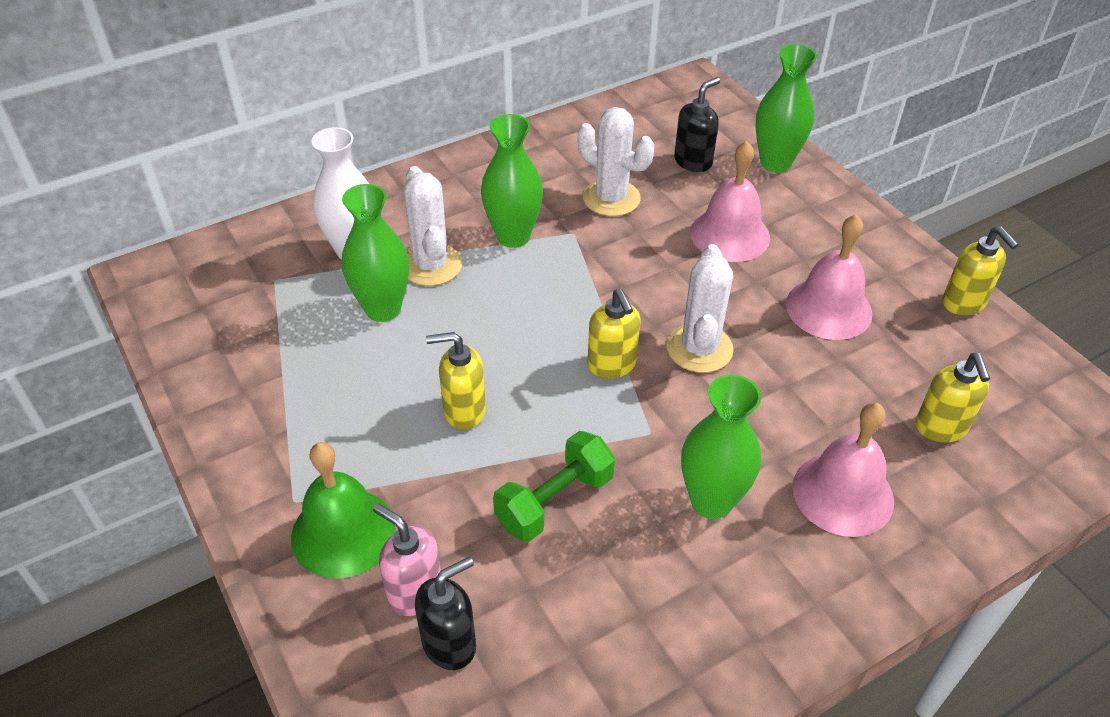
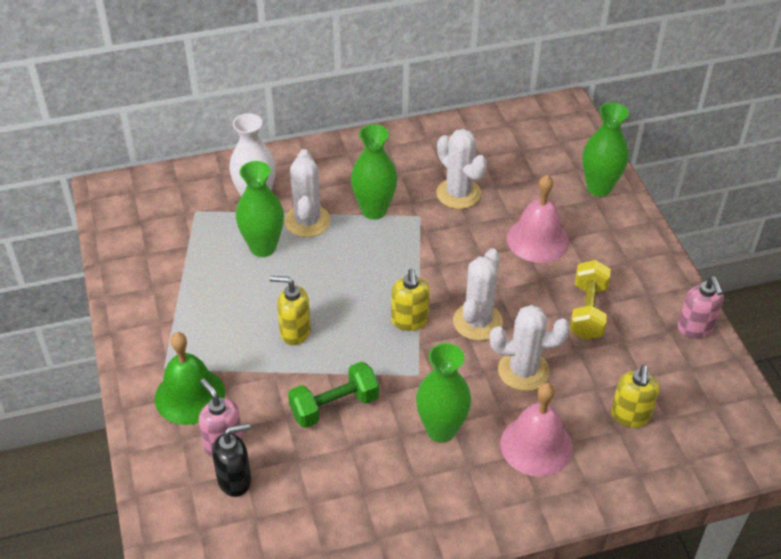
camera: 15 degrees right, 0 degrees up
black soap dispenser [674,77,720,172] -> none
pink bell [786,214,872,340] -> yellow dumbbell [570,260,611,340]
yellow soap dispenser [943,226,1019,316] -> pink soap dispenser [678,276,724,339]
none -> white cactus [490,305,570,391]

